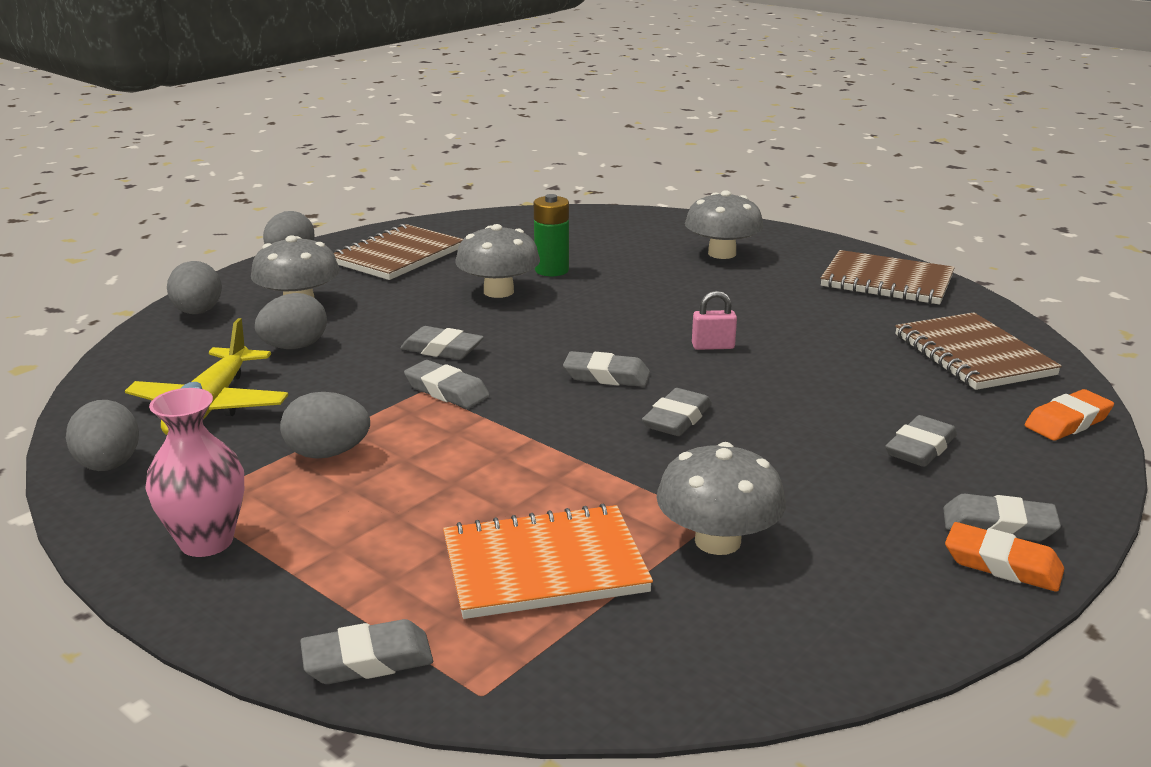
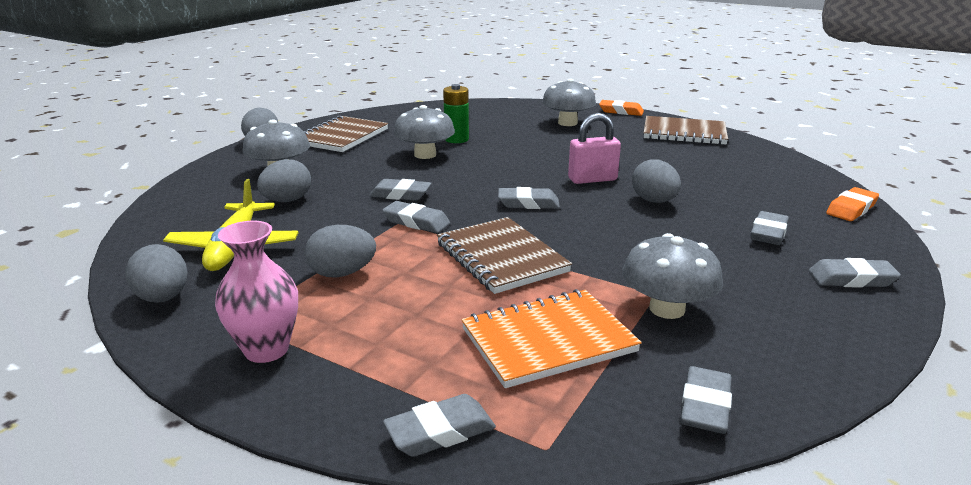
camera: 10 degrees left, 0 degrees up
grey egg [167,261,222,314] -> grey egg moved to [632,160,681,203]
grey eraser [642,388,712,436] -> grey eraser moved to [680,366,732,434]
pink padlock [692,291,737,350] -> pink padlock [568,113,621,184], size x1.60
brown notebook [895,312,1062,390] -> brown notebook moved to [437,217,572,294]
orange eraser [945,522,1064,592] -> orange eraser moved to [599,100,644,116]

